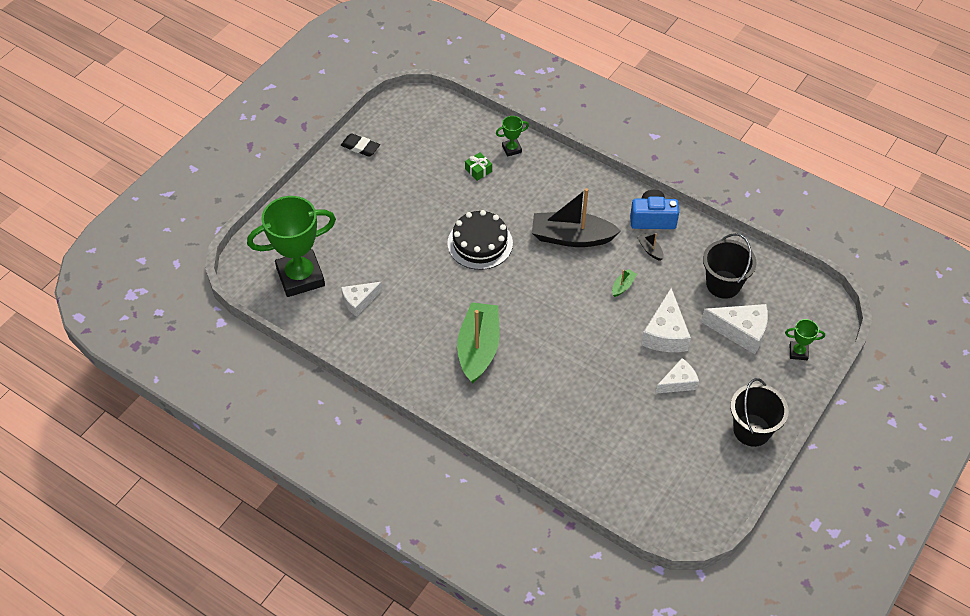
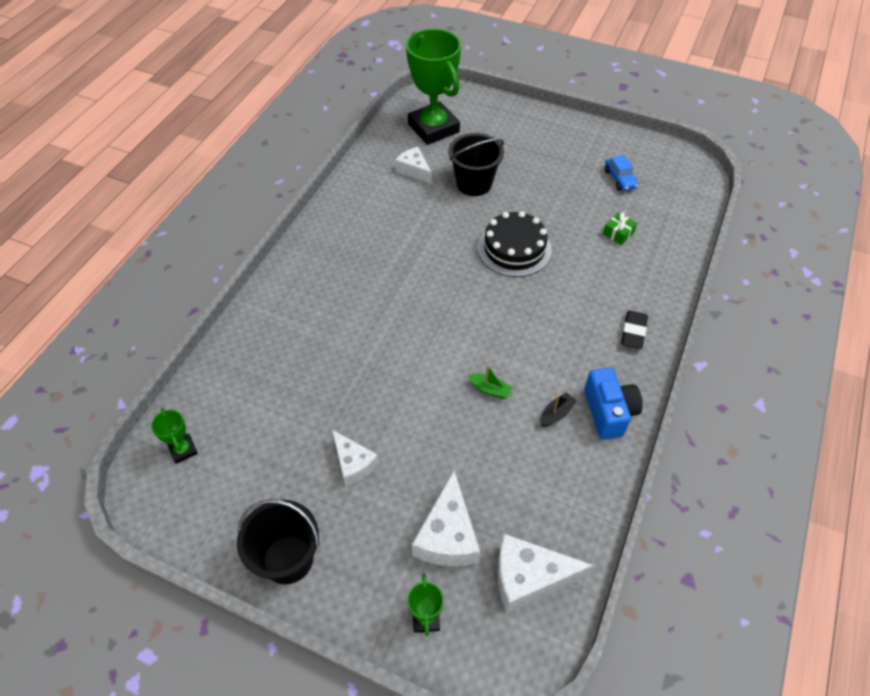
camera: 80 degrees right, 0 degrees up
black eraser [341,133,380,157] -> black eraser moved to [621,311,648,349]
green boat [457,302,500,384] -> none
green trophy [496,116,529,157] -> green trophy moved to [151,408,198,464]
black boat [532,188,621,247] -> none
white cheese [641,288,691,352] -> white cheese moved to [497,534,594,613]
black bucket [703,233,756,299] -> black bucket moved to [448,133,504,196]
none -> blue car [605,155,639,191]

